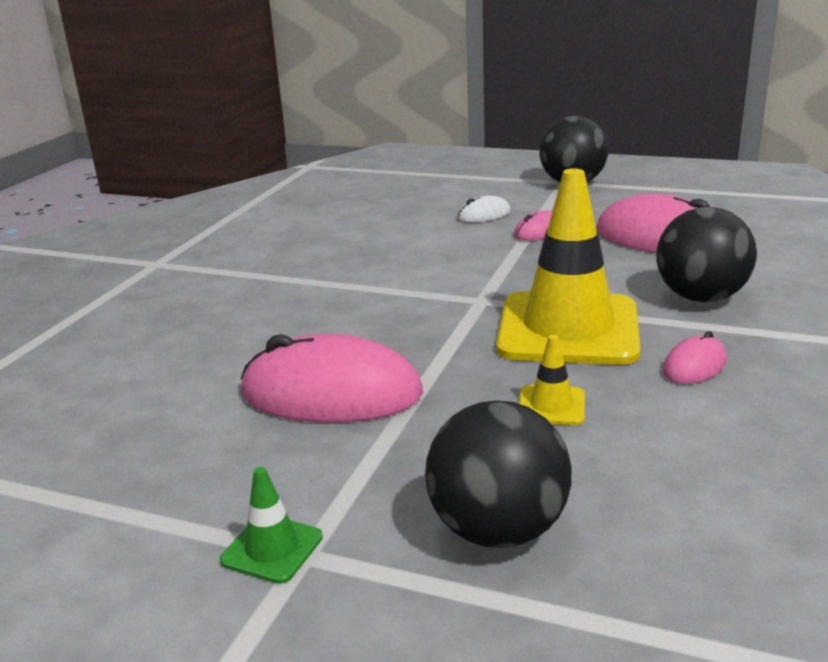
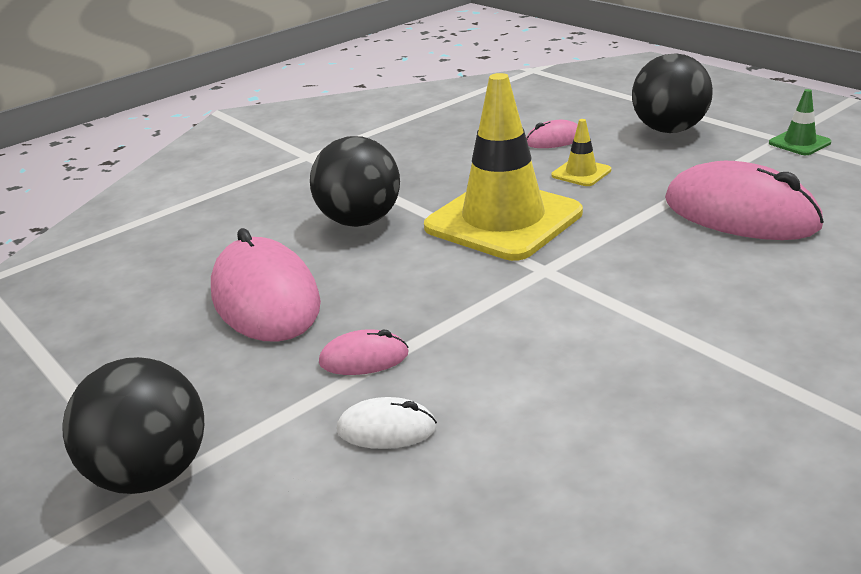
camera: 150 degrees left, 5 degrees up
pink mouse [663,331,727,384] -> pink mouse moved to [526,120,578,148]

